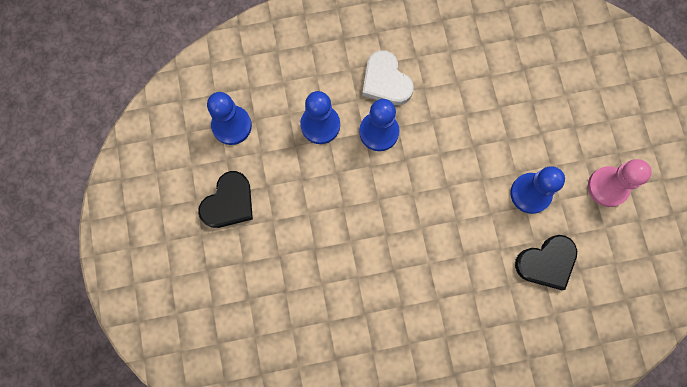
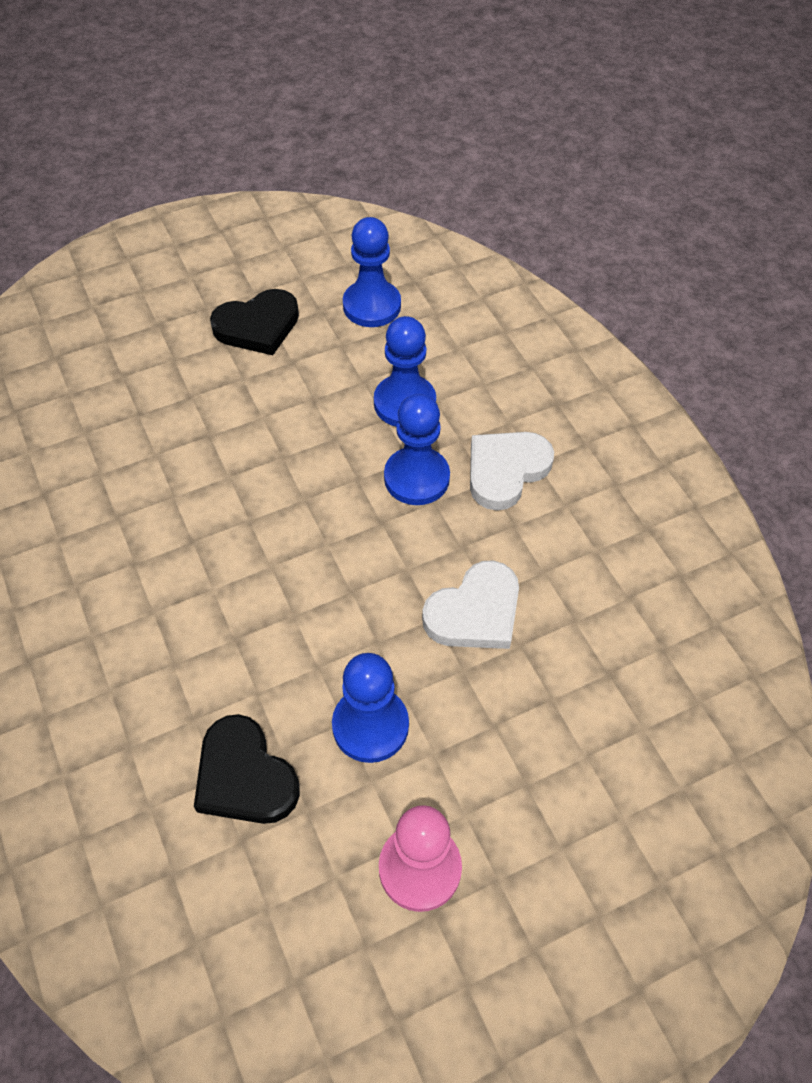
camera: 75 degrees right, 20 degrees down
black heart [198,171,253,228] -> black heart turned 45 degrees counterclockwise [210,289,299,355]
none -> white heart [422,560,519,649]

